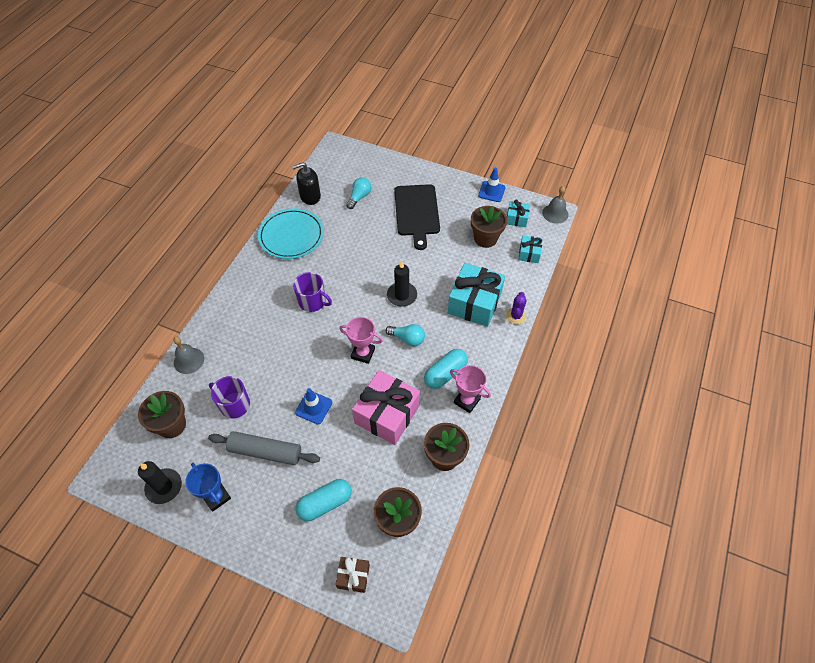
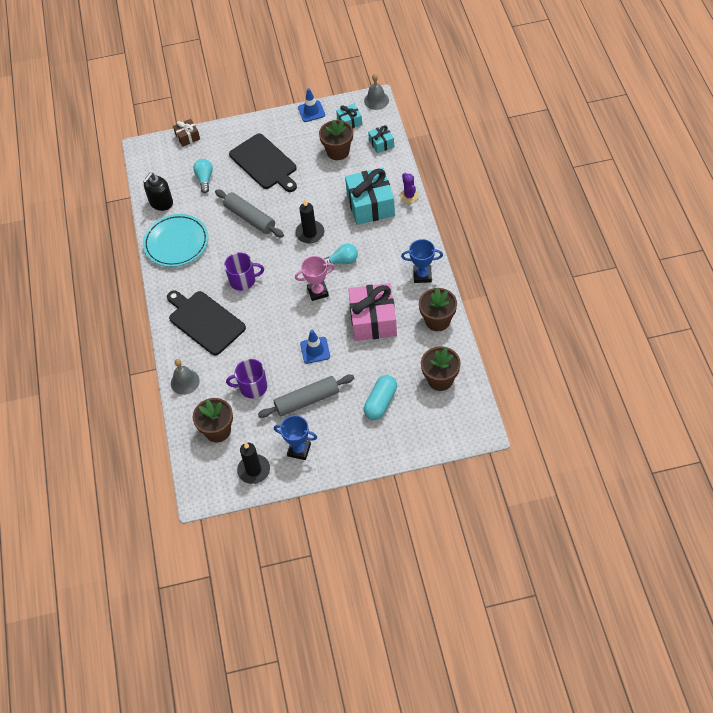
camera: 30 degrees left, 0 degrees up
brown gift [335,557,370,593] -> brown gift moved to [173,119,200,147]
turquoise capsule [424,349,468,389] -> none
pink trophy [450,365,491,413] -> blue trophy [401,239,443,283]
none -> black cutting board [167,291,246,355]
none -> grey rolling pin [215,189,284,238]

